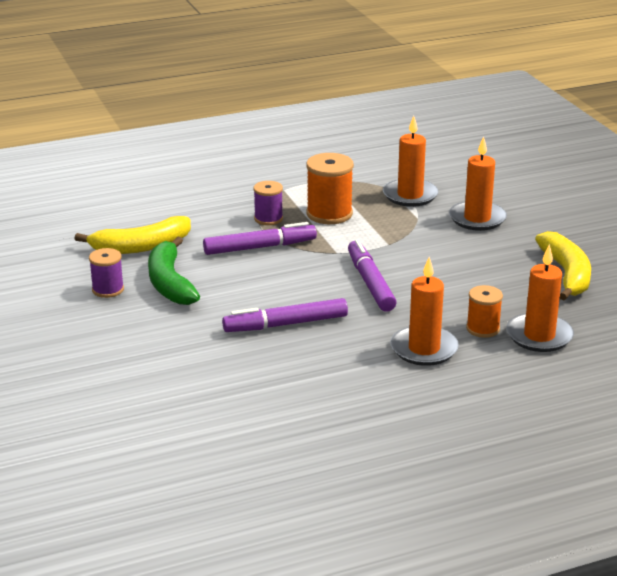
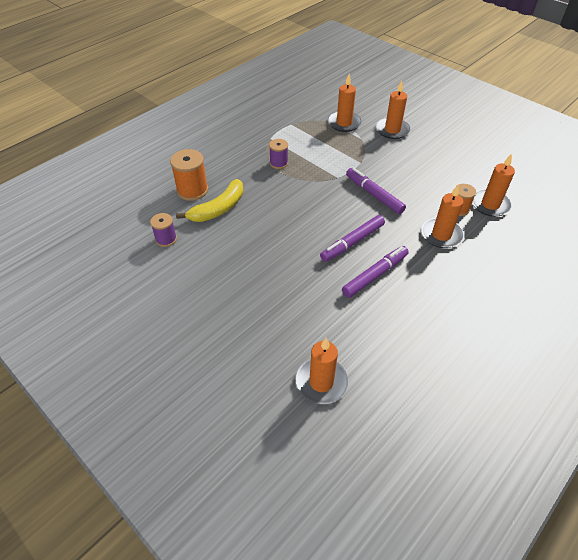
camera: 25 degrees left, 20 degrees up
purple spool [89,248,124,298] -> purple spool moved to [150,213,177,247]
green banana [148,237,200,305] -> none
purple marker [203,222,317,255] -> purple marker moved to [342,246,409,298]
orange spool [306,153,354,224] -> orange spool moved to [170,149,208,201]
yellow banana [535,231,591,301] -> none
none -> orange candle [295,338,348,404]

